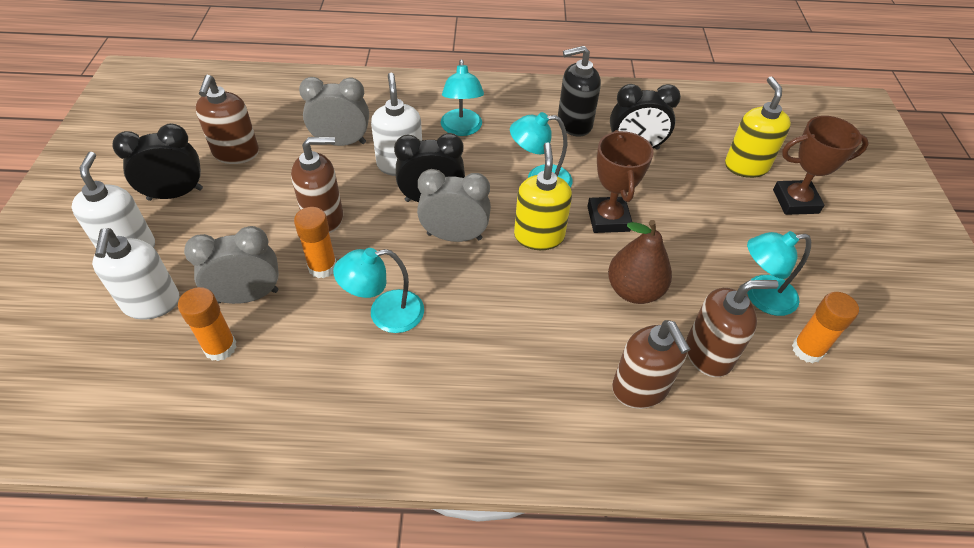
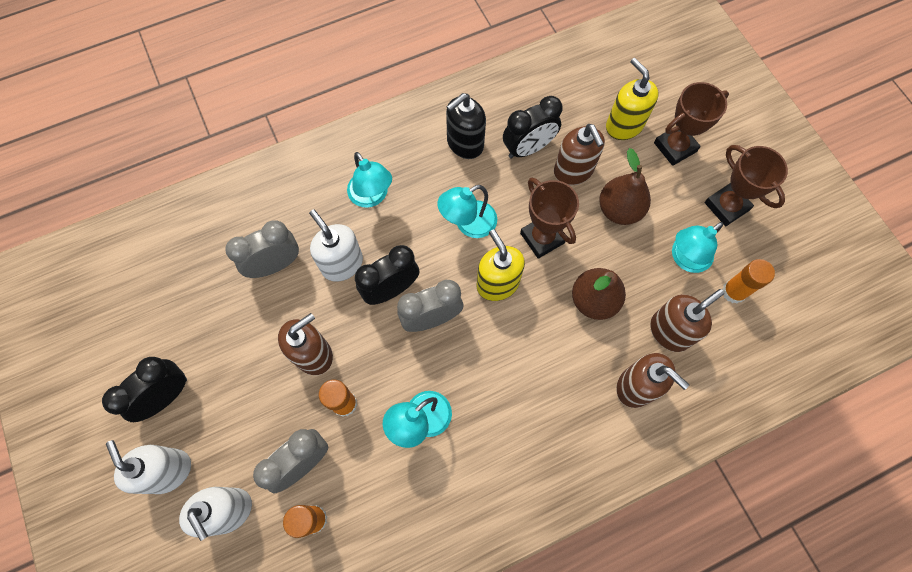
camera: 25 degrees left, 20 degrees up
brown soap dispenser [195,75,259,164] -> brown soap dispenser moved to [554,124,605,185]
none -> brown pear [599,148,651,225]
none -> brown trophy [705,145,788,226]

